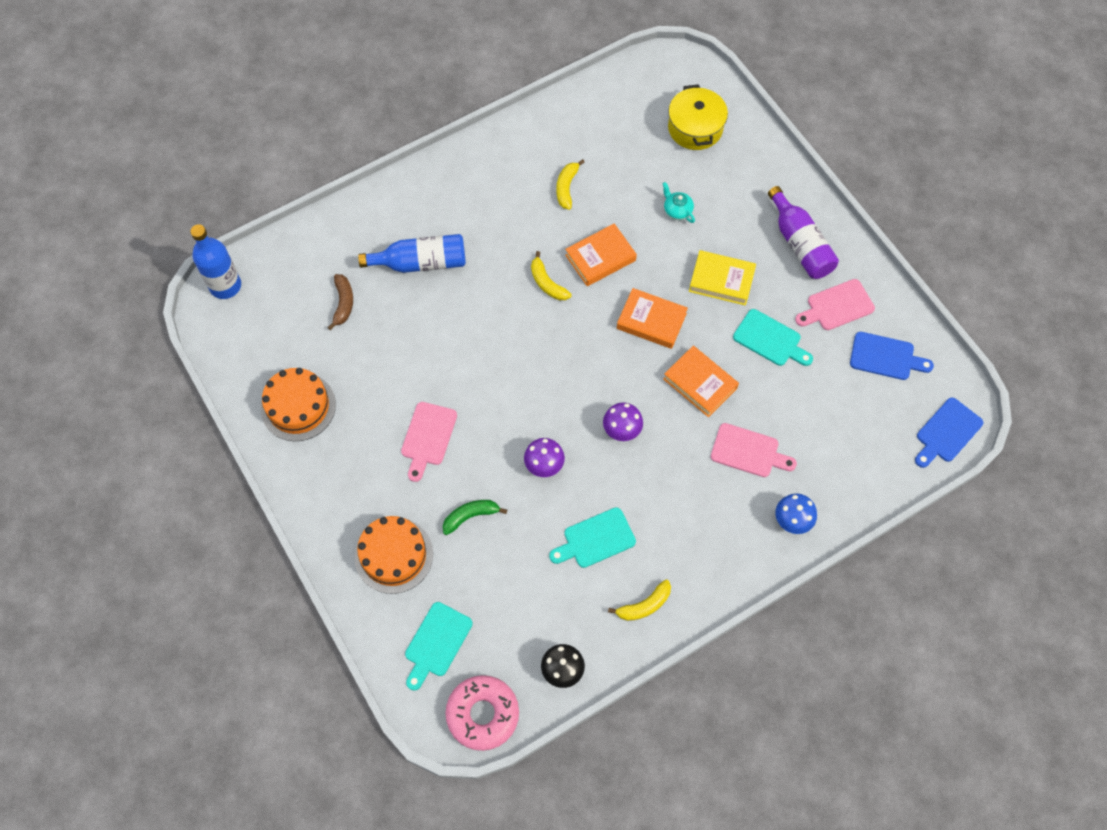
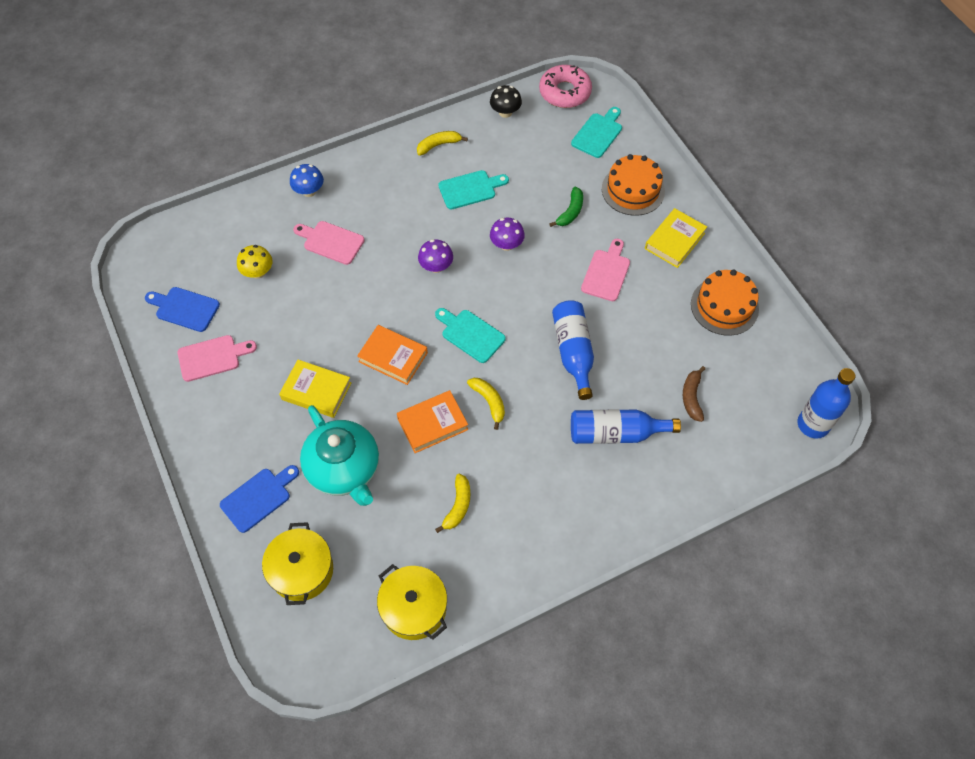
camera: 175 degrees left, 5 degrees down
green banana [442,500,507,535] -> green banana turned 45 degrees counterclockwise [549,187,583,227]
turquoise teapot [662,182,695,223] -> turquoise teapot [300,405,379,506], size x2.43
orange book [663,346,739,417] -> none
turquoise cutting board [733,309,813,366] -> turquoise cutting board moved to [435,308,506,363]
purple bottle [768,186,839,279] -> none
blue cutting board [915,398,983,468] -> blue cutting board moved to [220,465,299,533]
none -> yellow mushroom [237,245,273,279]
none -> yellow pot [377,564,447,640]
none -> blue bottle [552,300,594,400]
none -> yellow book [645,208,707,268]

